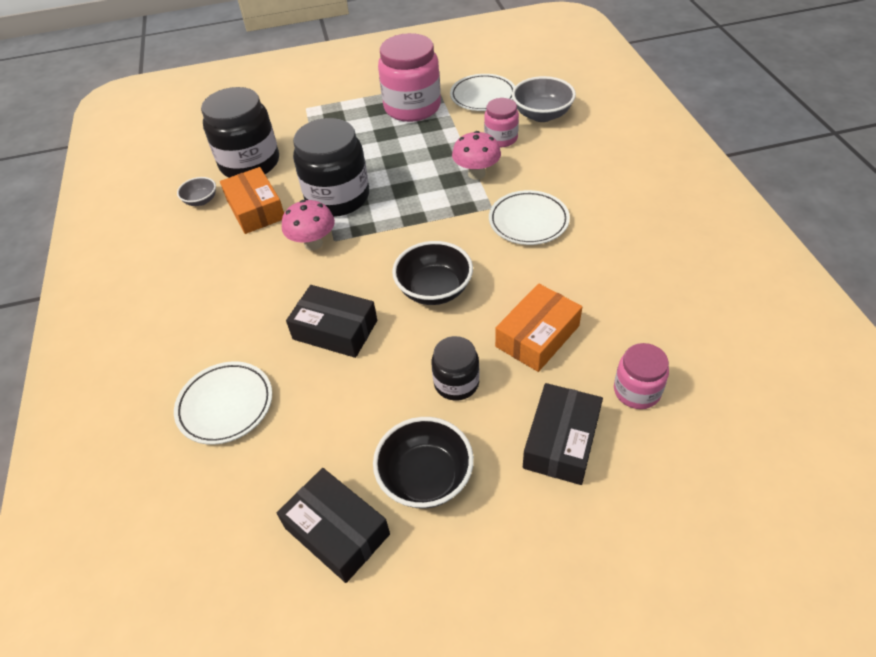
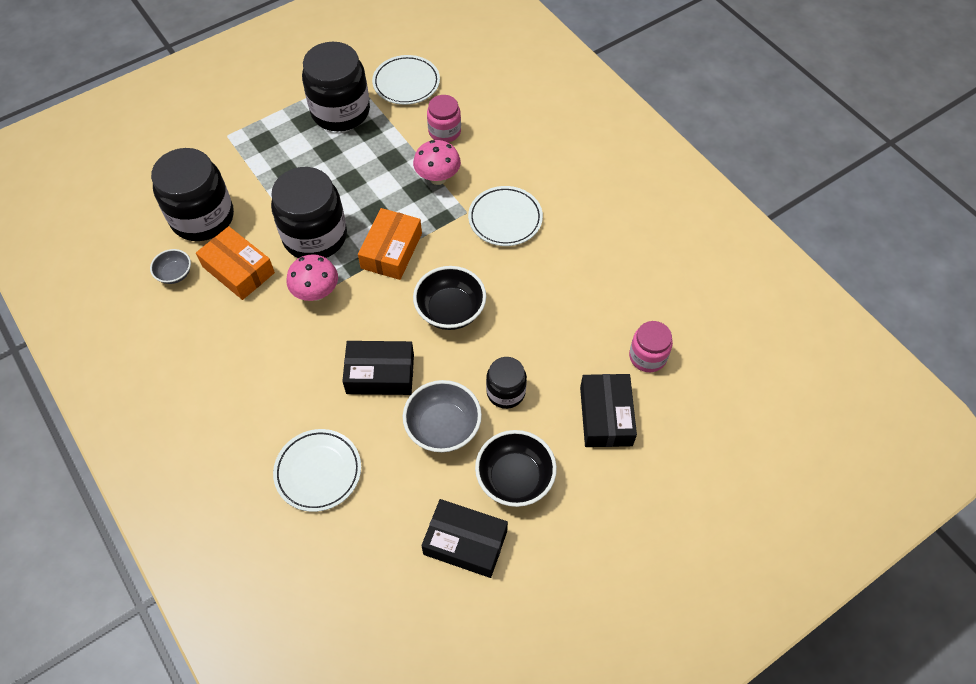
camera: 25 degrees left, 10 degrees up
pink jar [378,33,441,122] -> black jar [302,42,370,131]
orange box [495,283,582,372] -> orange box moved to [358,208,422,280]
grey bowl [512,76,576,122] -> grey bowl moved to [403,380,482,453]

